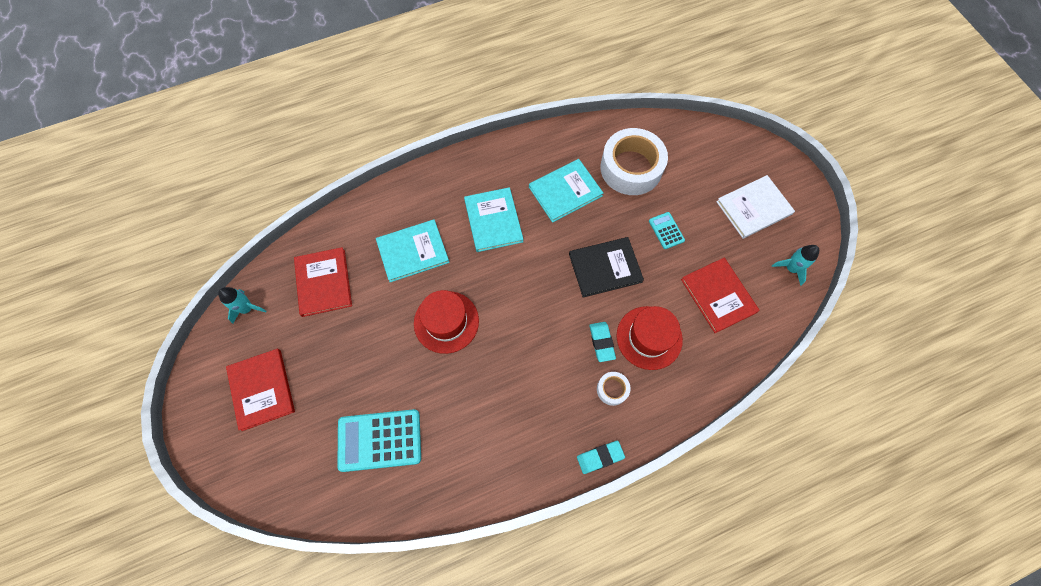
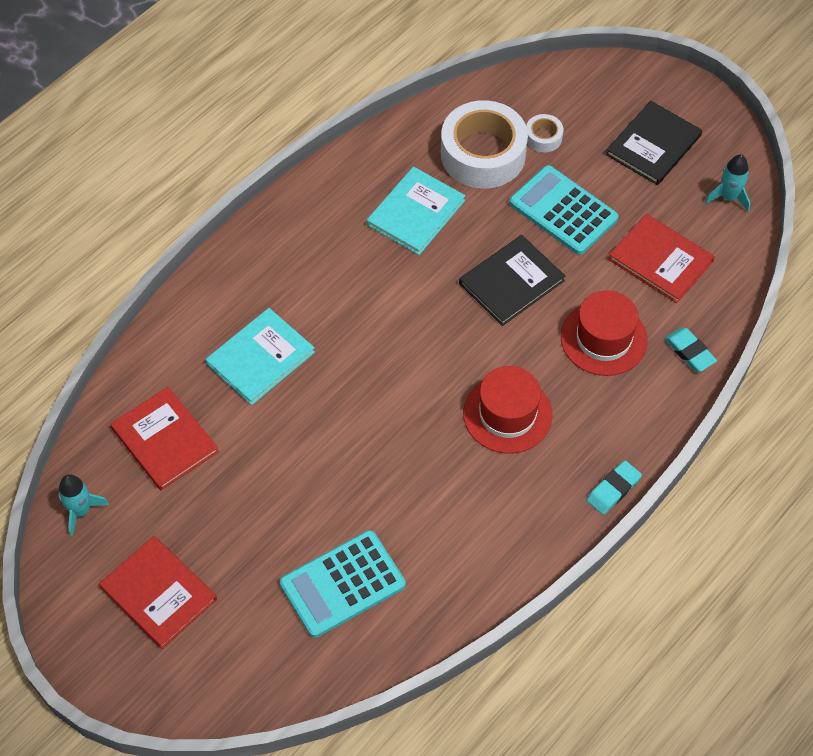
camera: 25 degrees left, 10 degrees down
red hat [414,290,479,354] -> red hat moved to [463,366,553,454]
turquoise book [464,187,524,252] -> none
turquoise eraser [589,322,616,362] -> turquoise eraser moved to [664,328,717,372]
white tape [597,372,630,406] -> white tape moved to [526,114,563,152]
turquoise calculator [649,212,685,249] -> turquoise calculator [509,165,619,255], size x1.99
white book [716,175,795,239] -> black book [606,101,702,185]

